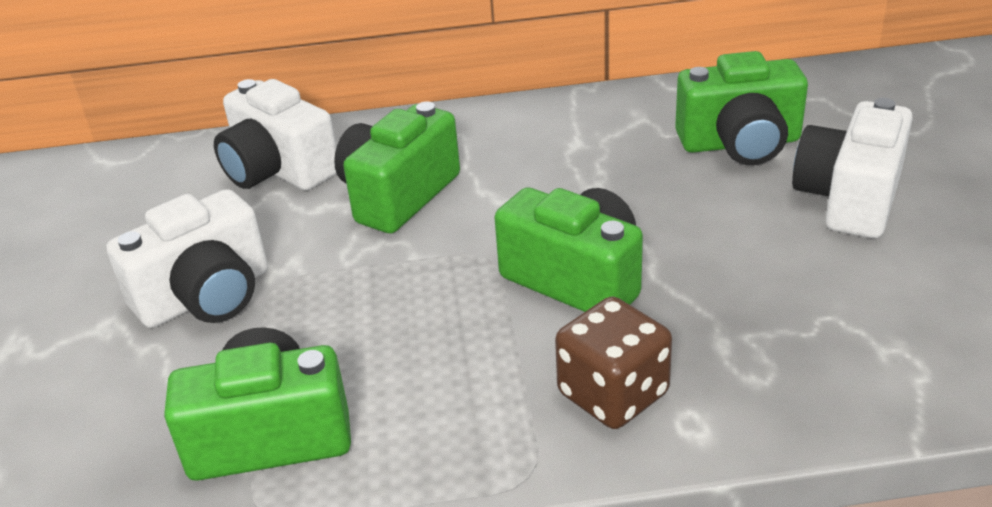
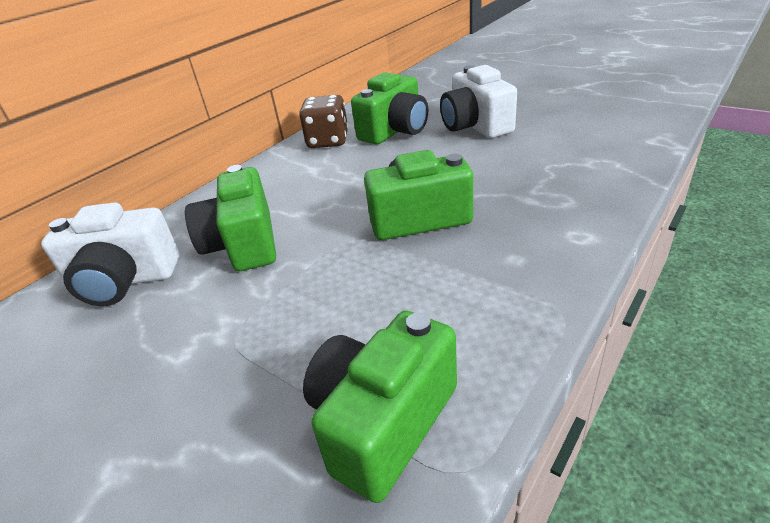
camera: 45 degrees left, 0 degrees up
white camera [106,189,268,328] -> none
brown dice [555,296,672,429] -> brown dice moved to [299,95,348,148]

